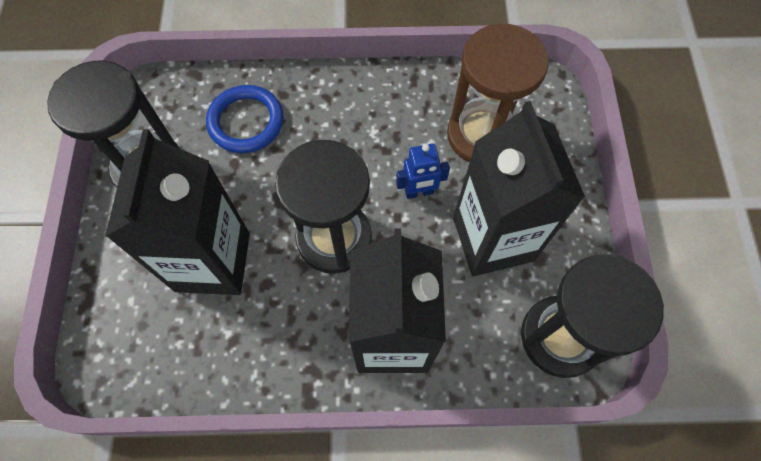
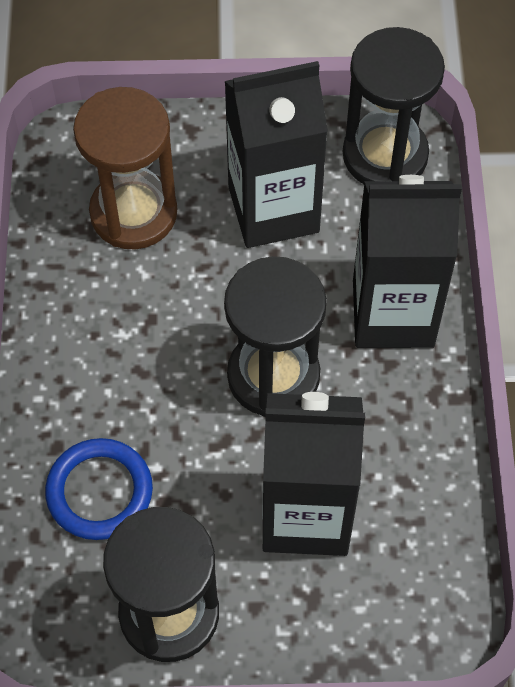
camera: 90 degrees left, 5 degrees down
blue robot [396,144,450,199] -> none

